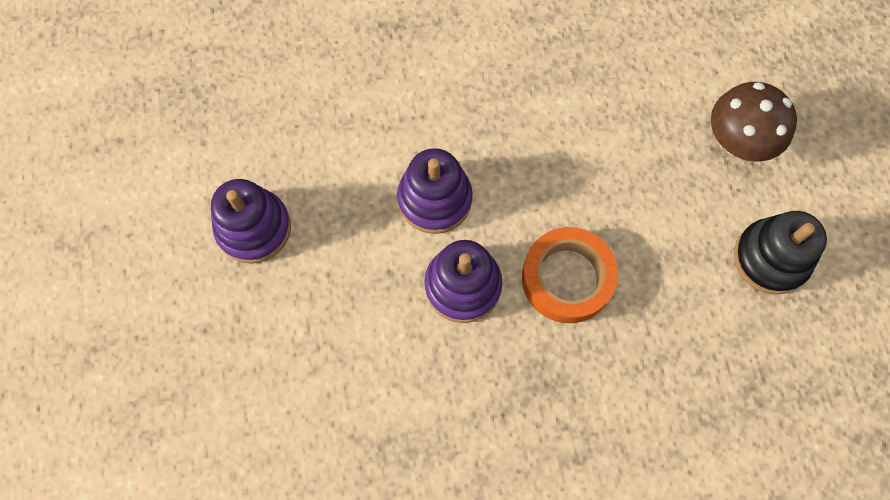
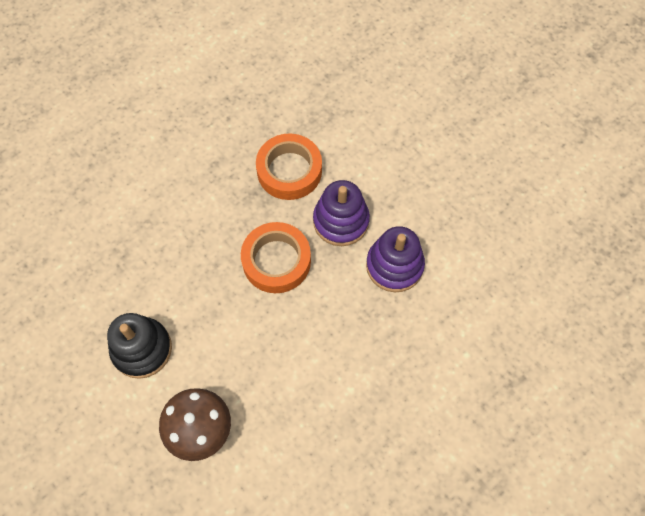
camera: 150 degrees right, 5 degrees down
purple stacking toy [211,179,291,264] -> none
none -> orange tape [256,133,322,200]

